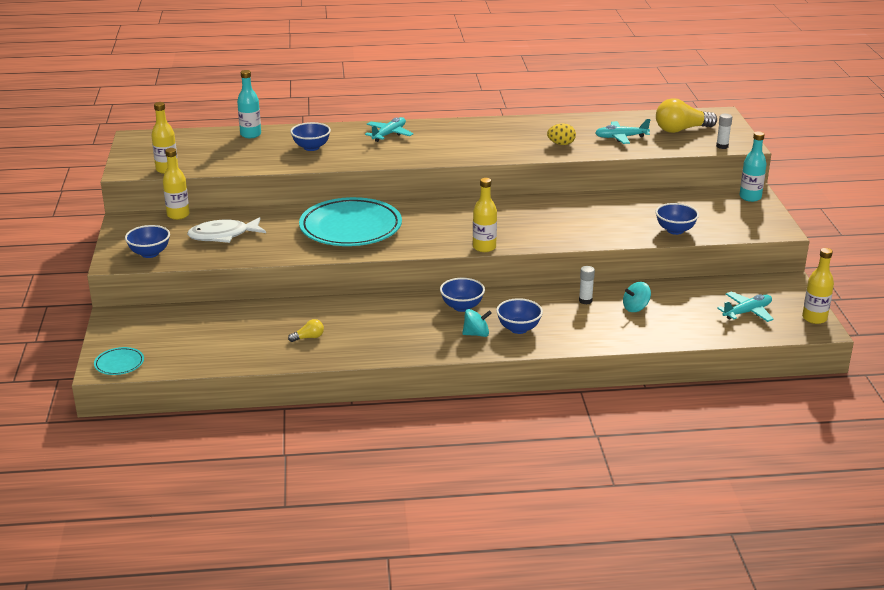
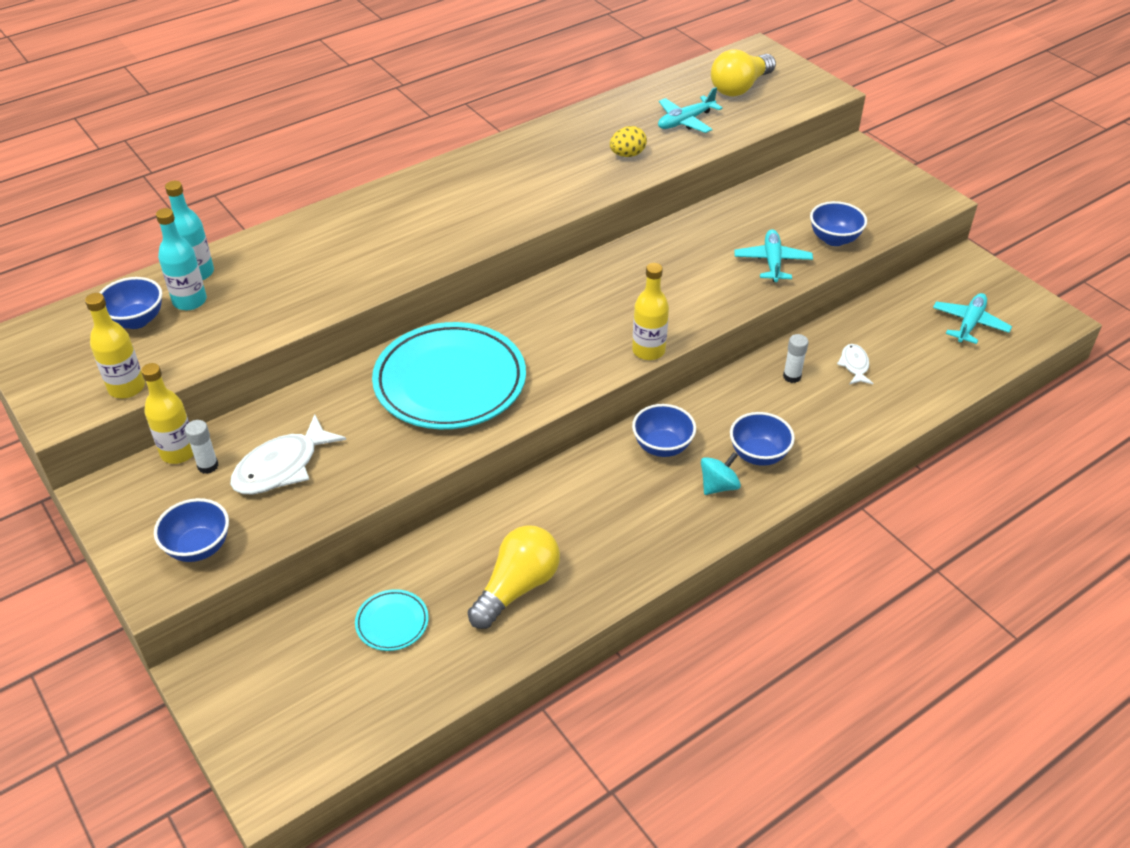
camera: 30 degrees left, 15 degrees up
turquoise plate [94,347,144,375] -> turquoise plate moved to [355,589,429,651]
yellow light bulb [288,319,324,342] -> yellow light bulb [467,525,560,629], size x2.14
blue bowl [290,122,331,151] -> blue bowl moved to [99,277,162,329]
turquoise plane [365,117,413,142] -> turquoise plane moved to [734,229,813,282]
turquoise spinning top [623,282,651,312] -> white fish [837,344,874,384]
white glue stick [716,114,732,149] -> white glue stick moved to [185,420,219,474]
turquoise bottle [739,131,767,202] -> turquoise bottle moved to [156,208,207,310]
yellow bottle [802,248,834,324] -> none

